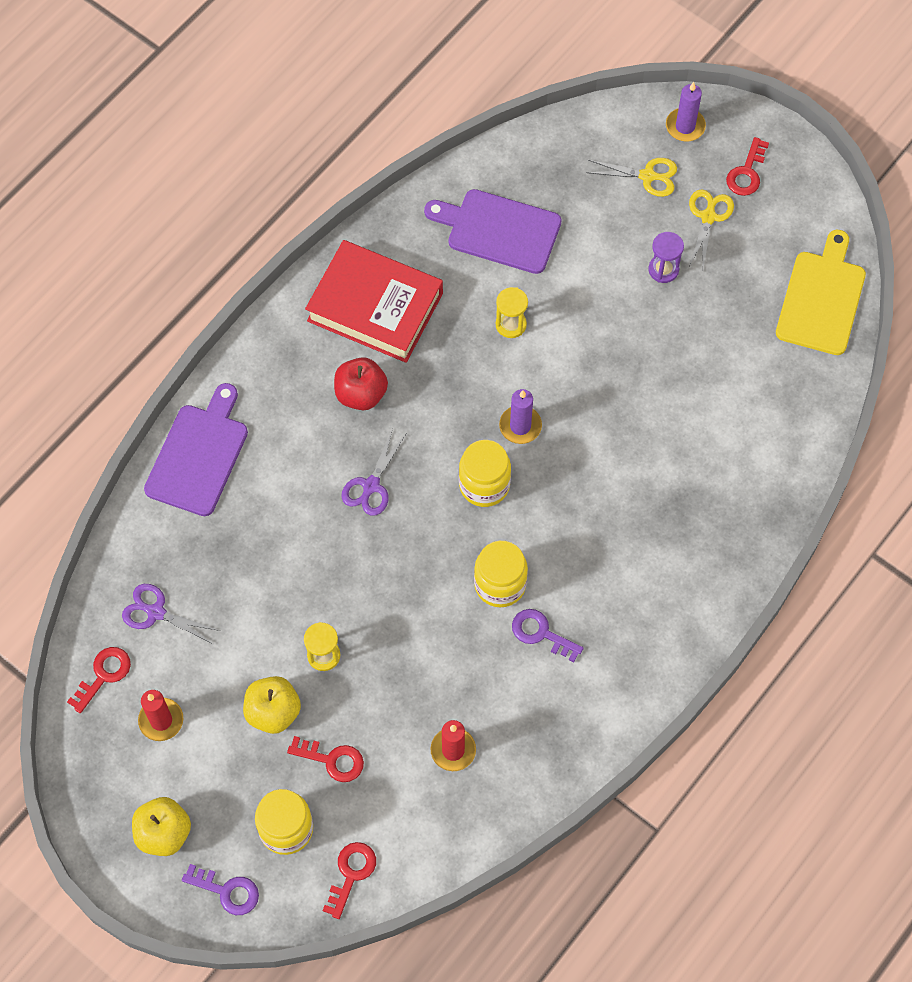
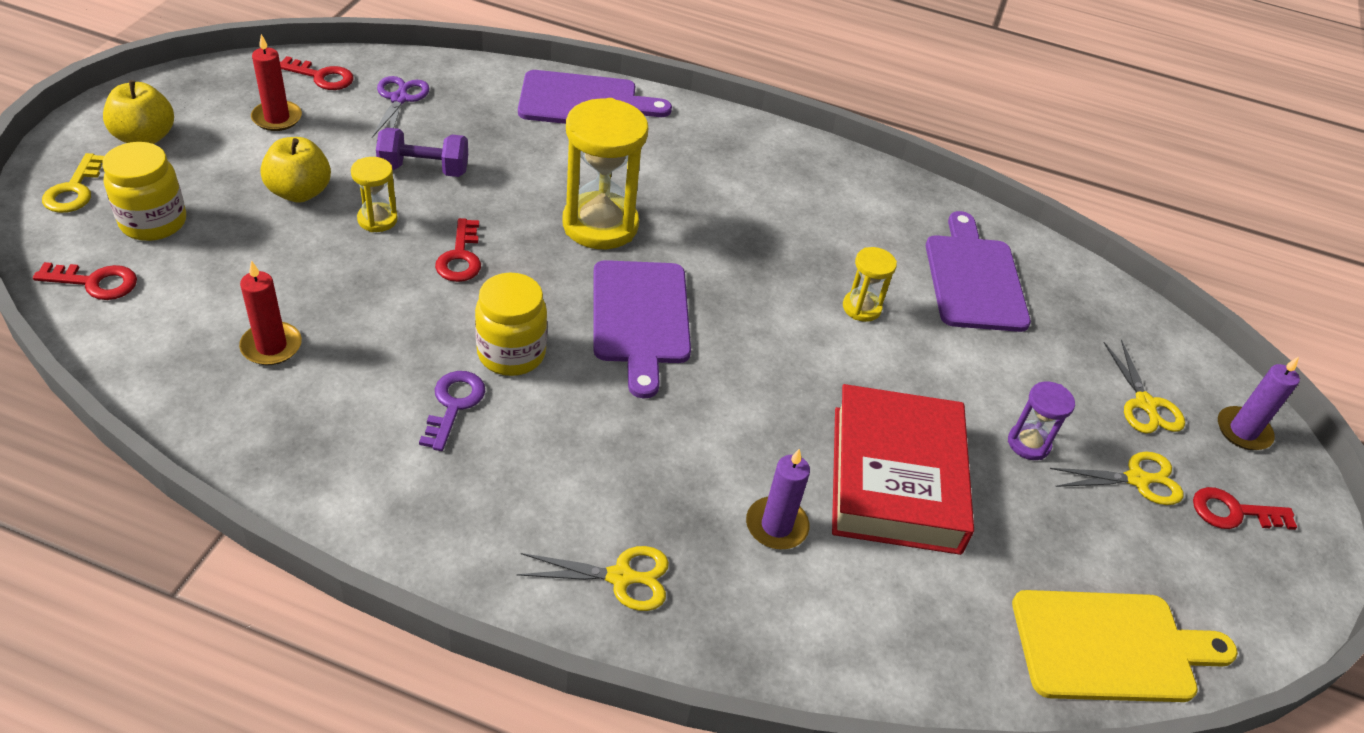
camera: 65 degrees right, 20 degrees down
purple key [182,864,259,915] -> yellow key [42,153,105,213]
red key [287,736,364,782] -> red key moved to [435,218,481,282]
red book [305,240,443,363] -> red book moved to [832,384,974,555]
red apple [334,357,388,410] -> none
purple scissors [341,429,406,516] -> yellow hourglass [563,98,648,249]
yellow jar [459,440,511,507] -> purple cutting board [593,260,691,398]
purple candle [499,389,542,444] -> purple candle moved to [746,449,810,549]
none -> purple dumbbell [376,128,468,177]
none -> yellow scissors [517,546,669,611]

